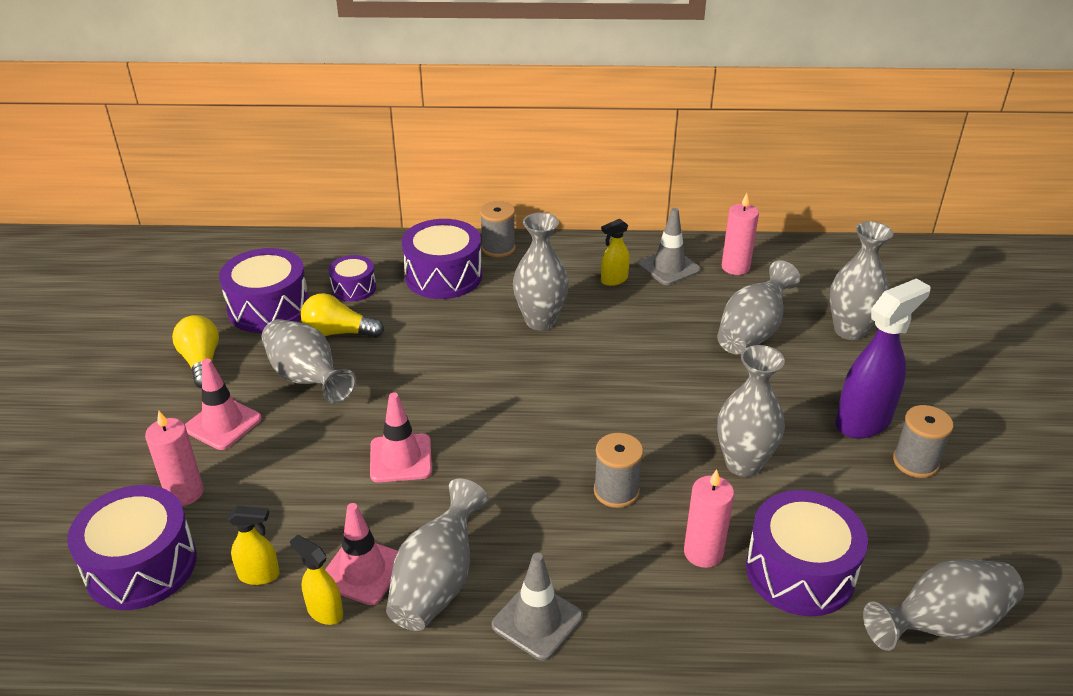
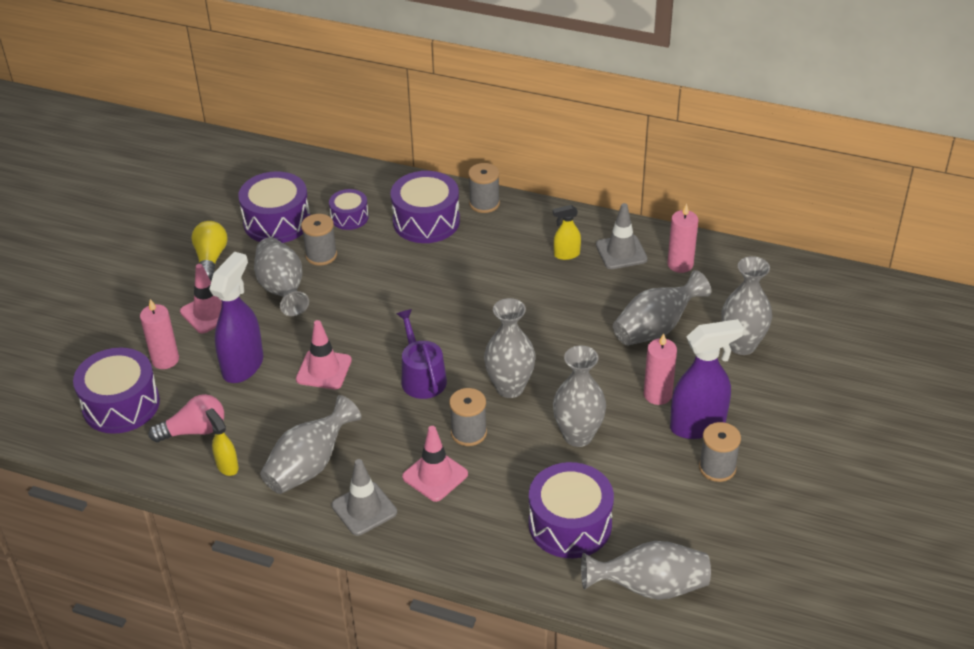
camera: 20 degrees right, 5 degrees up
yellow spray bottle [228,506,280,585] -> pink light bulb [149,394,224,442]
yellow light bulb [301,293,384,338] -> grey spool [301,214,337,266]
pink traffic cone [325,503,398,605] -> pink traffic cone moved to [402,426,468,502]
grey vase [513,212,569,330] -> grey vase moved to [484,298,536,398]
pink candle [684,469,734,568] -> pink candle moved to [644,333,677,405]
none -> purple spray bottle [209,252,263,383]
none -> purple watering can [397,309,447,399]

